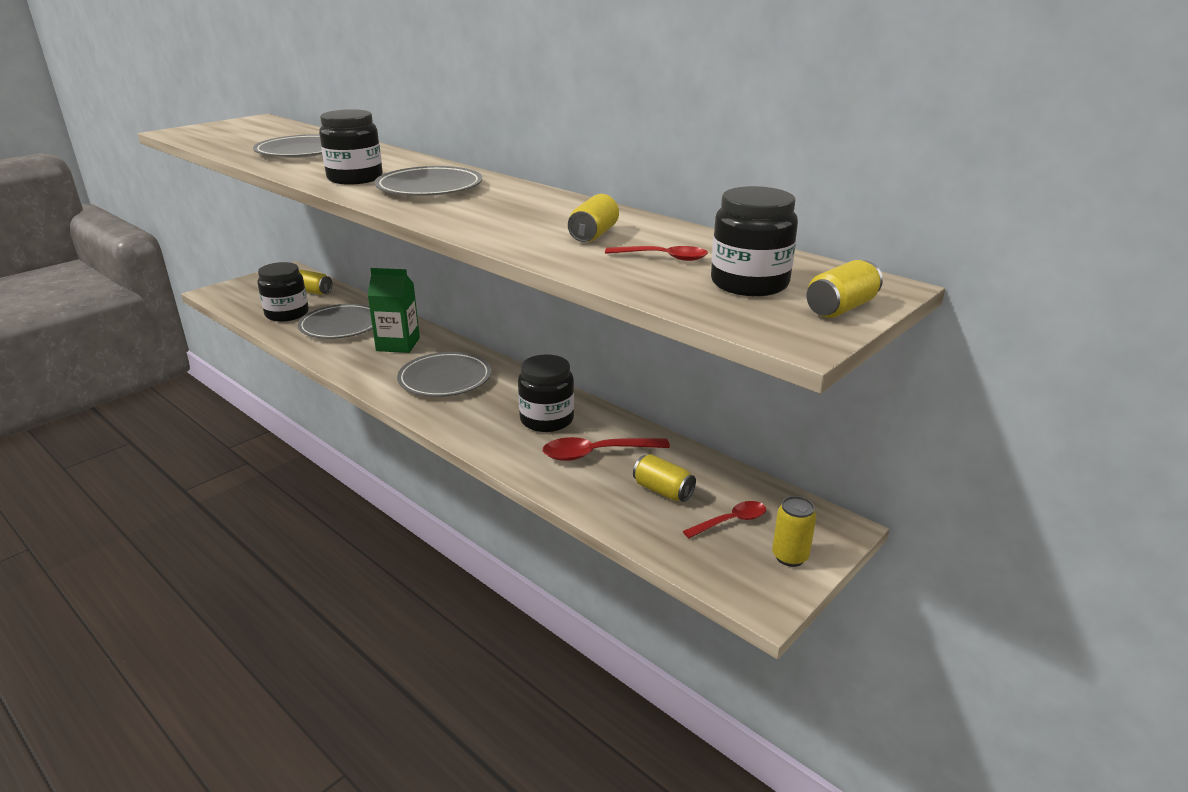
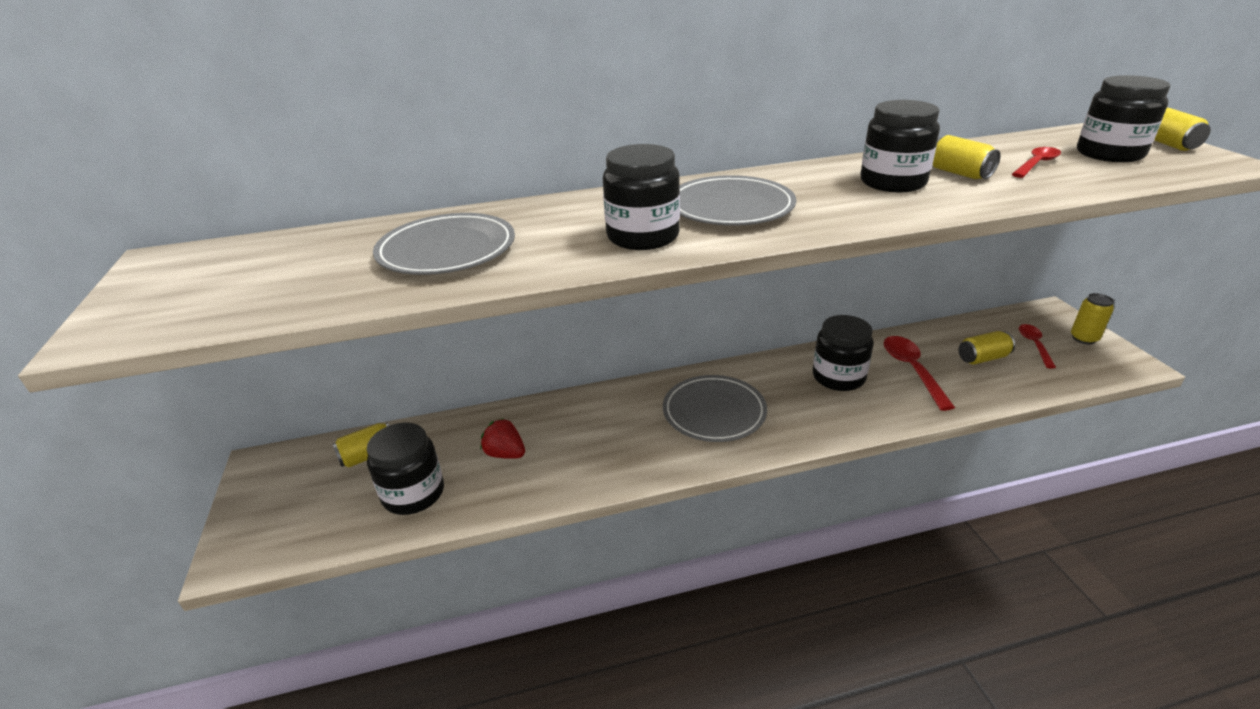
camera: 55 degrees left, 5 degrees up
grey plate [298,304,373,339] -> red strawberry [480,418,525,459]
green carton [368,268,420,353] -> none
red spoon [543,437,670,461] -> red spoon turned 150 degrees clockwise [884,336,955,411]
none -> black jar [861,100,940,192]

